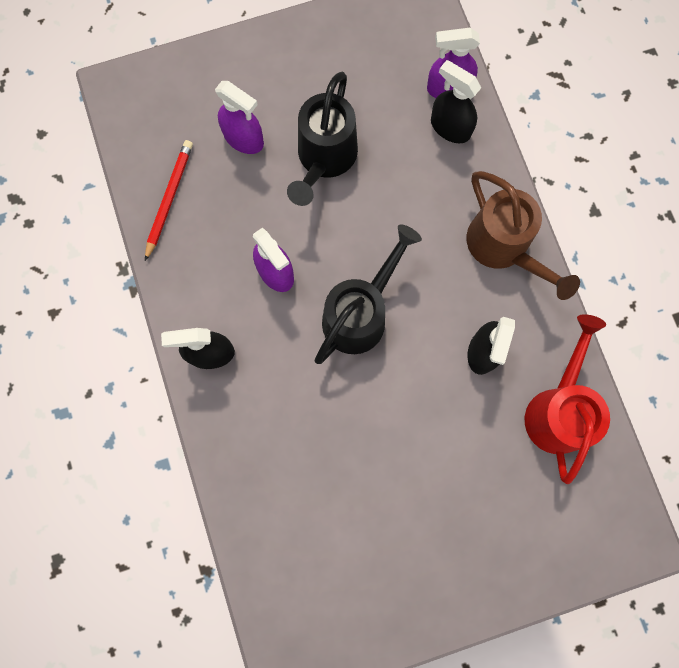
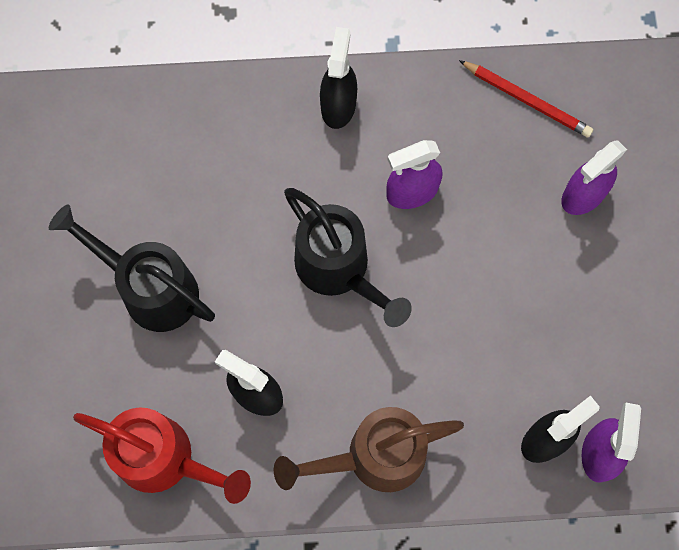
camera: 105 degrees right, 5 degrees down
black watering can [287,72,358,206] -> black watering can moved to [49,204,215,332]

